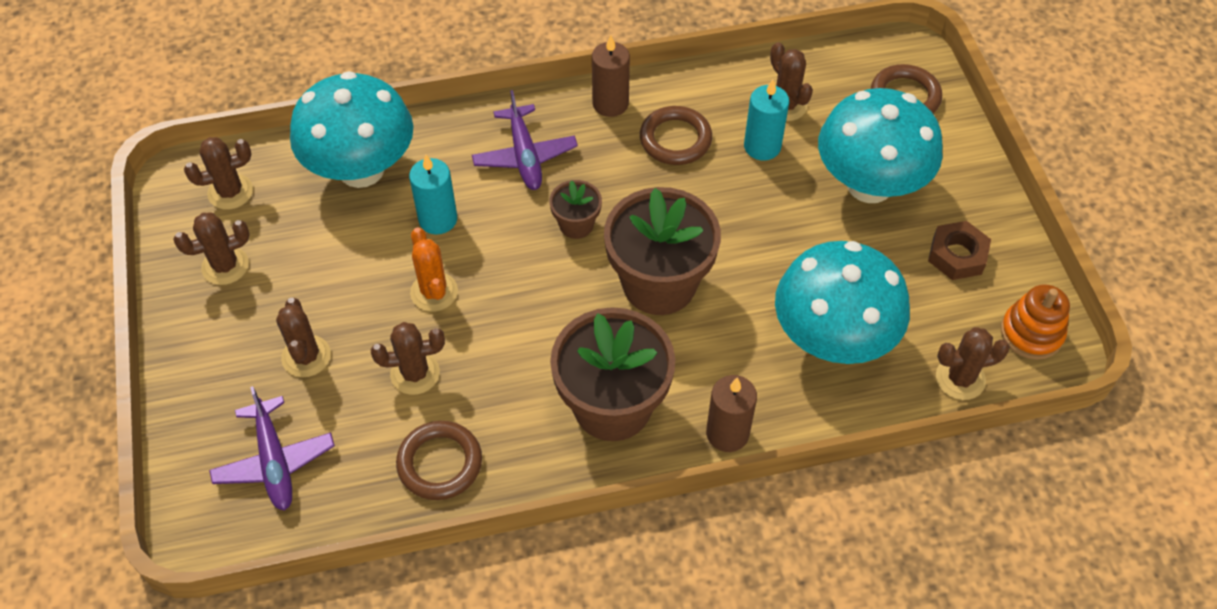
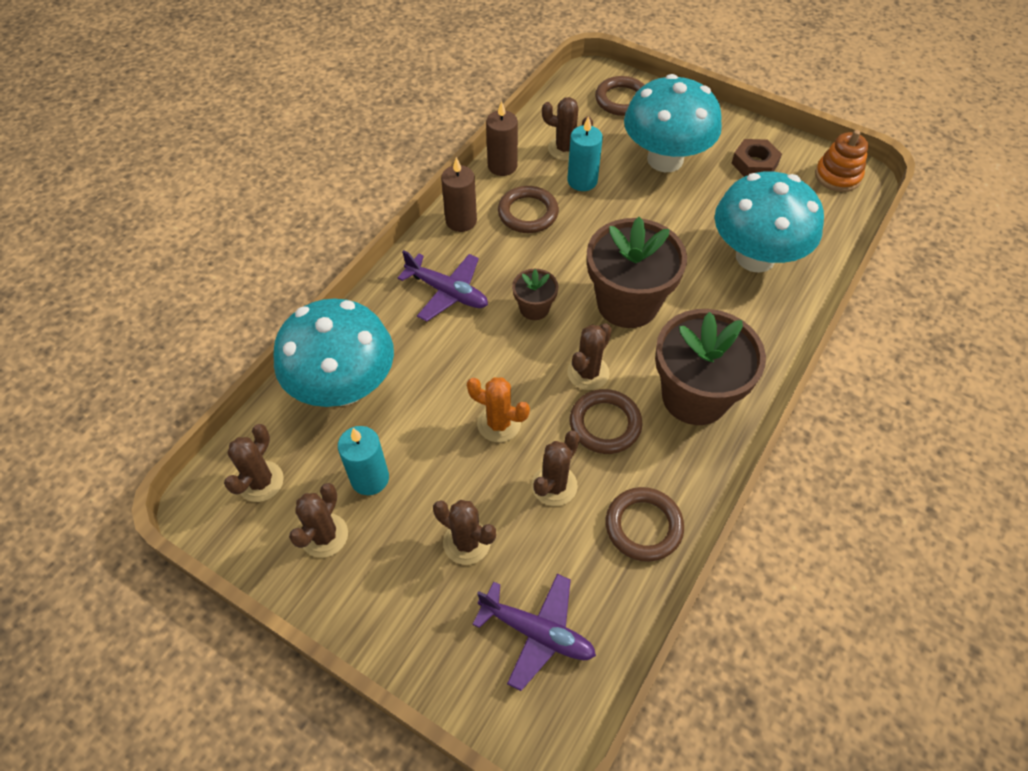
camera: 45 degrees left, 0 degrees up
turquoise candle [409,155,457,235] -> turquoise candle moved to [338,426,389,495]
brown candle [706,375,757,452] -> brown candle moved to [486,101,518,176]
brown cactus [936,327,1010,400] -> brown cactus moved to [567,323,612,390]
none -> brown ring [570,389,642,454]

